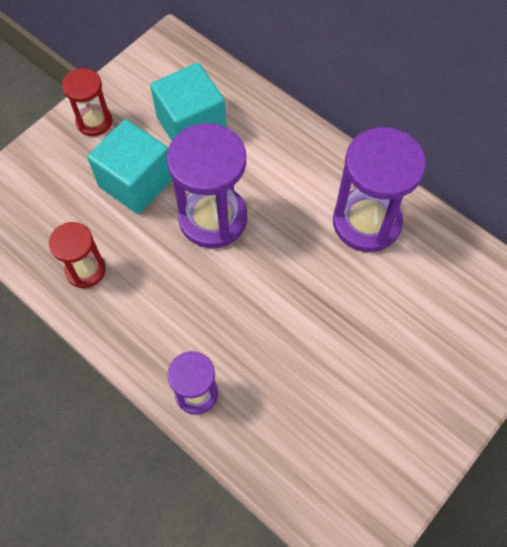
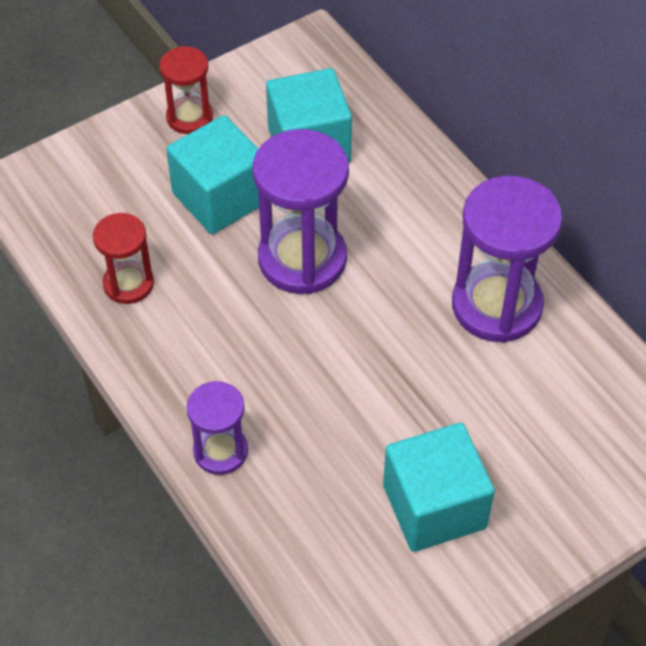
camera: 15 degrees right, 10 degrees down
none -> turquoise cube [383,423,495,552]

